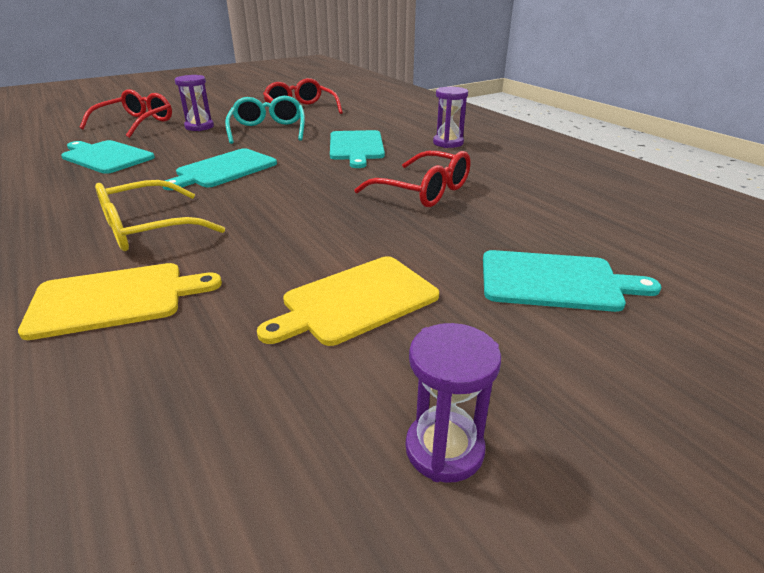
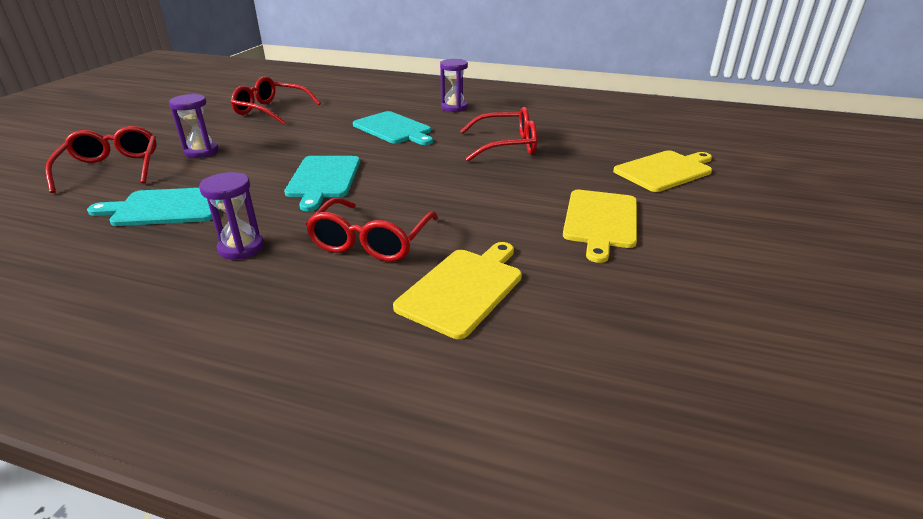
camera: 40 degrees left, 0 degrees up
yellow glasses [95,180,225,251] -> red glasses [305,198,438,262]
turquoise glasses [225,96,305,144] -> none
purple hourglass [406,323,501,483] -> purple hourglass moved to [199,172,264,260]
turquoise cutting board [483,250,661,312] -> yellow cutting board [613,151,712,192]

